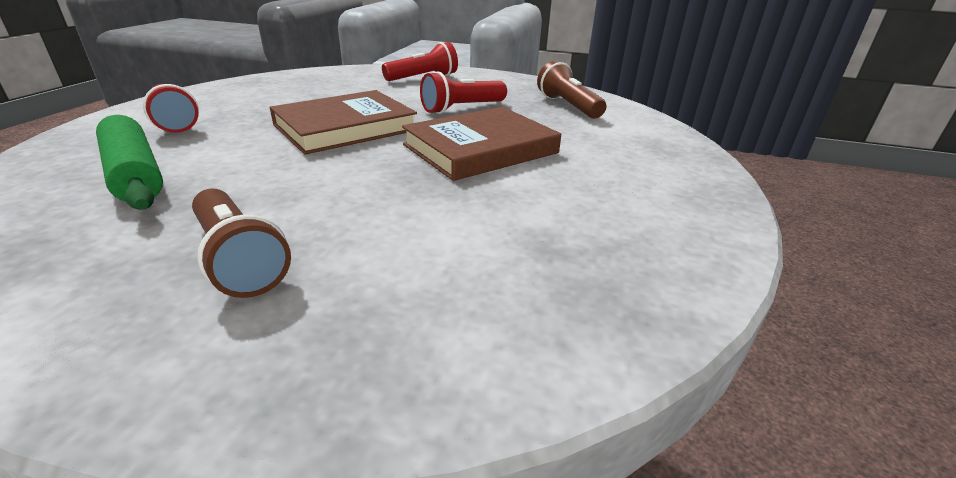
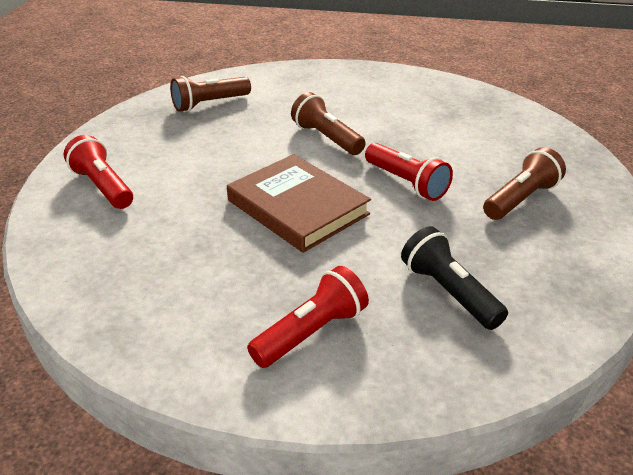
camera: 95 degrees left, 5 degrees up
green rolling pin [96,115,163,210] -> black flashlight [401,226,508,330]
brown book [402,107,561,181] -> brown flashlight [291,92,366,155]
red flashlight [420,71,507,114] -> red flashlight moved to [365,143,453,201]

